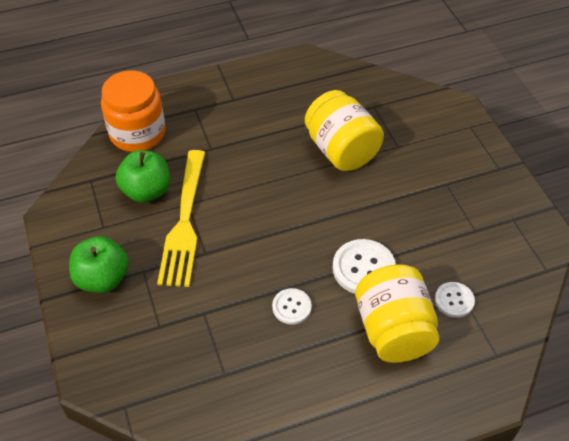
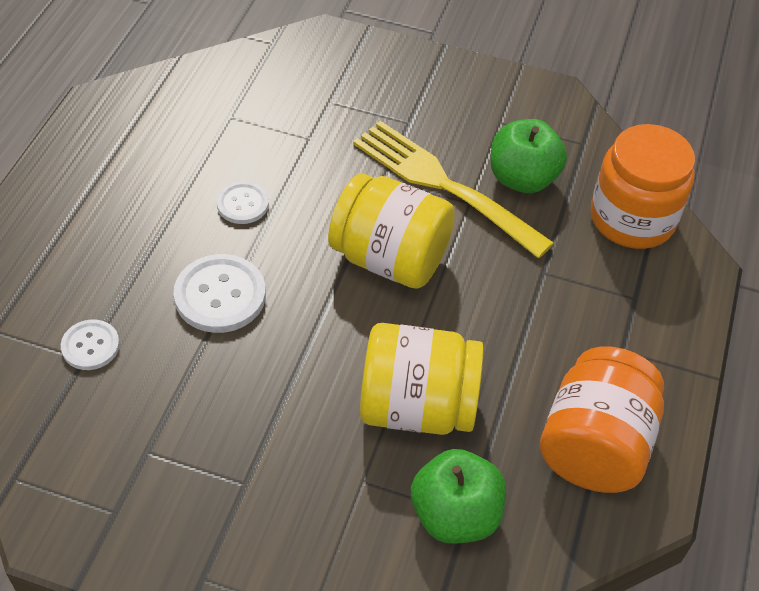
camera: 125 degrees right, 0 degrees up
green apple [69,236,129,293] -> green apple moved to [411,449,506,544]
yellow jar [355,264,439,363] -> yellow jar moved to [328,173,455,289]
none -> orange jar [540,347,664,493]

